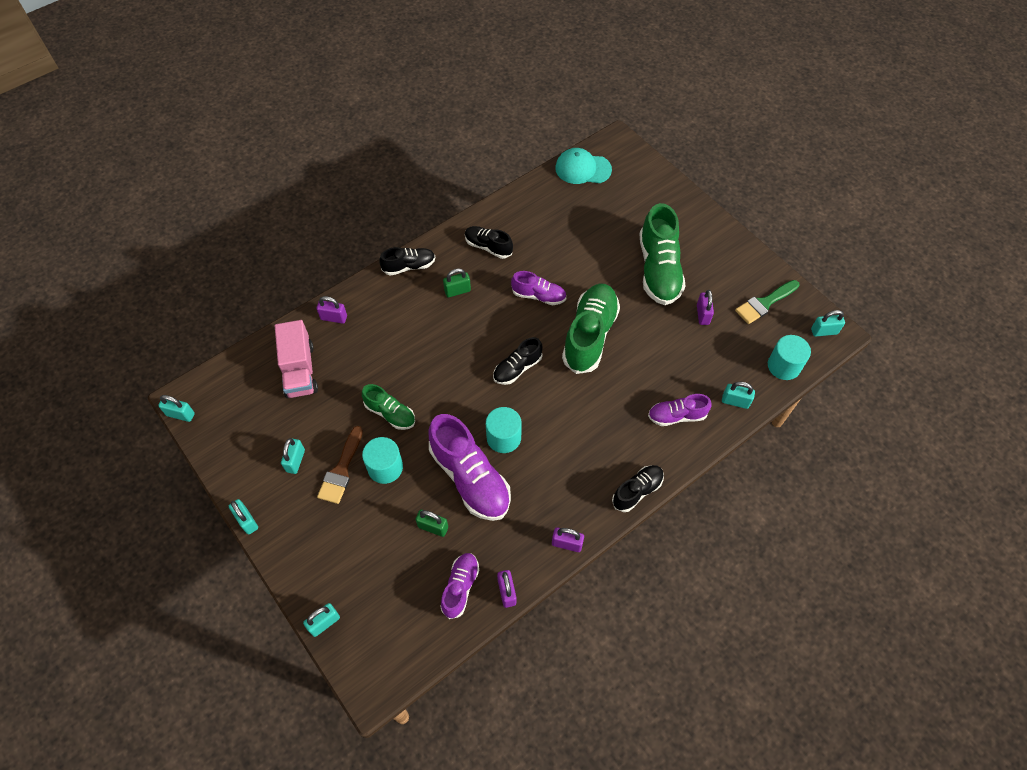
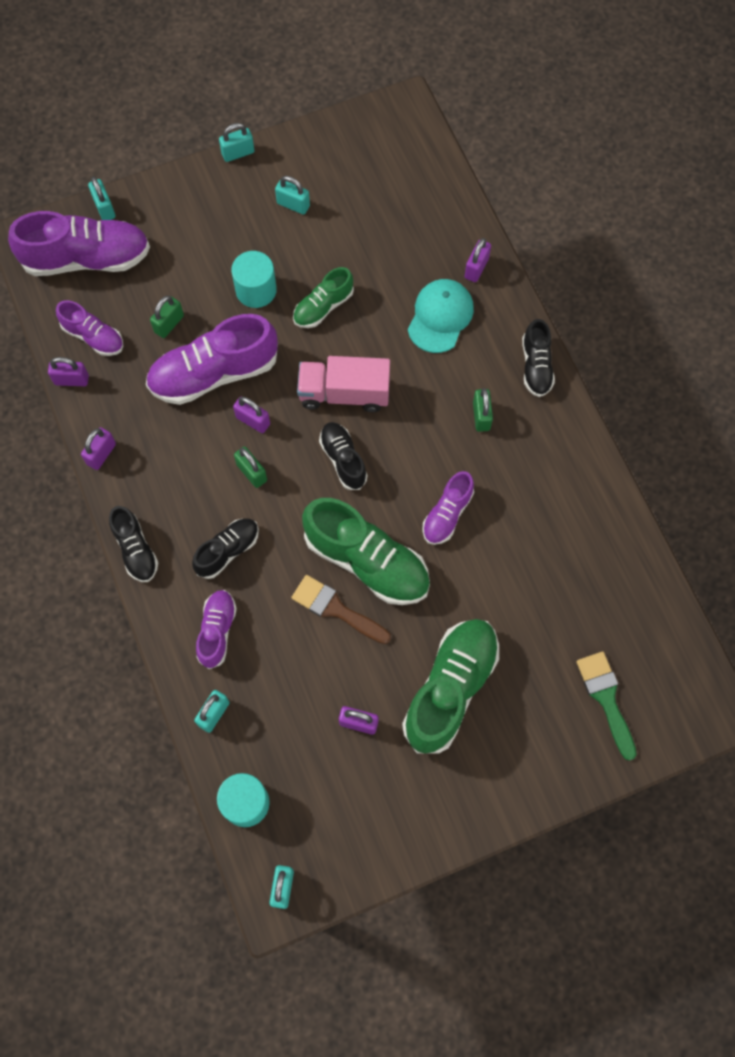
camera: 105 degrees right, 10 degrees up
turquoise padlock [158,395,195,422] -> none
pink truck [275,320,318,398] -> pink truck moved to [297,356,390,412]
brown brush [317,426,363,504] -> brown brush moved to [291,575,391,644]
black shoe [465,226,513,259] -> black shoe moved to [192,518,259,579]
turquoise cylinder [486,407,522,453] -> purple padlock [233,397,270,433]
turquoise cap [555,148,612,184] -> turquoise cap moved to [408,279,474,353]
green shoe [640,203,685,305] -> green shoe turned 105 degrees clockwise [402,619,499,754]
green brush [735,280,799,324] -> green brush moved to [576,652,637,761]
none -> purple shoe [8,211,150,276]
none -> green padlock [234,447,267,488]

